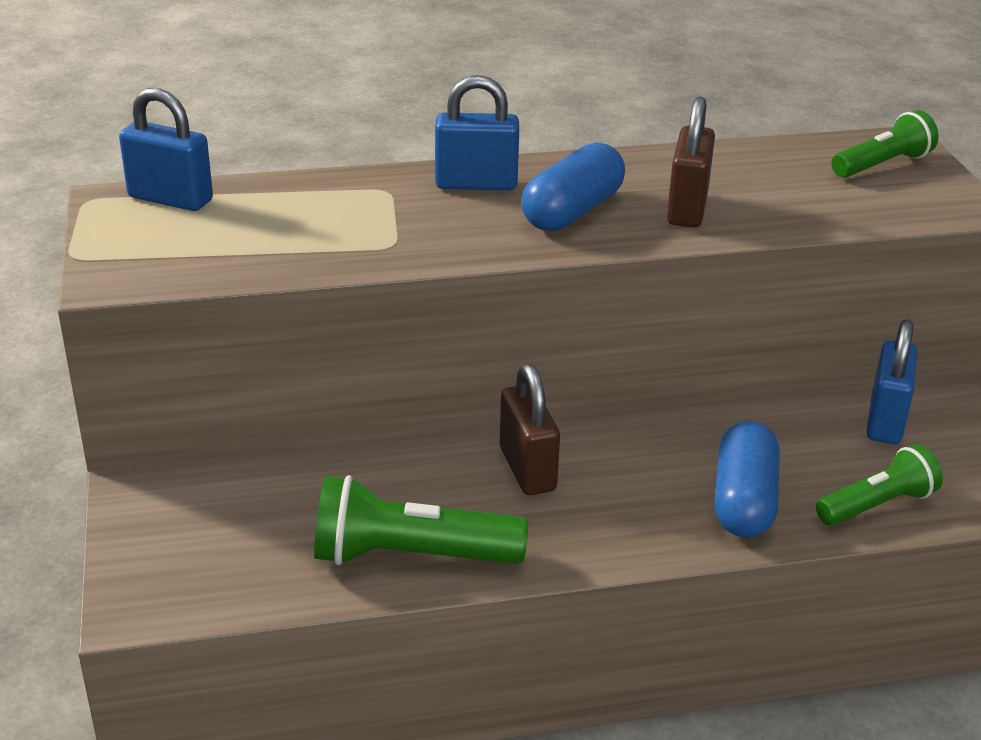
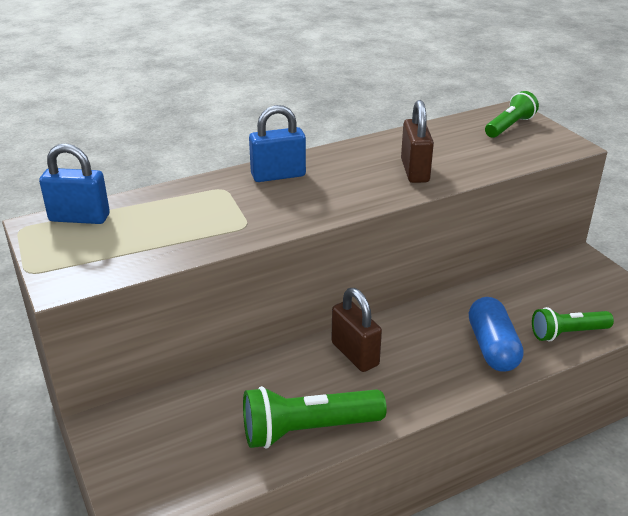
camera: 15 degrees left, 0 degrees up
blue capsule [521,142,625,231] -> none
green flashlight [816,444,943,526] -> green flashlight turned 150 degrees counterclockwise [532,307,614,342]
blue padlock [867,319,918,444] -> none

